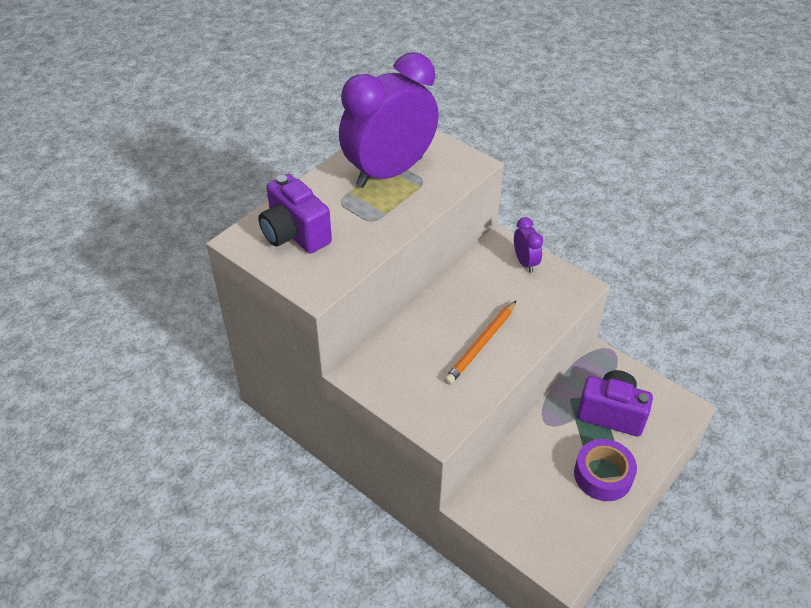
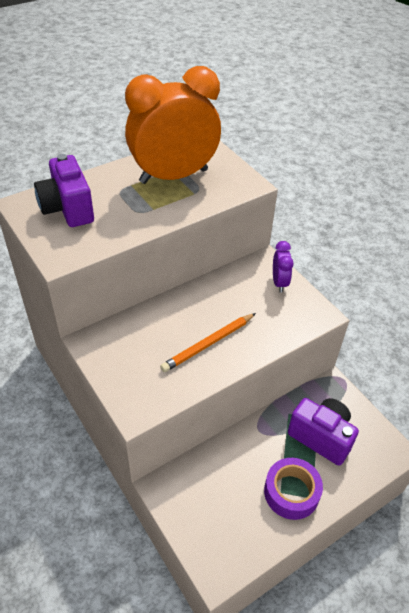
camera: 15 degrees right, 0 degrees up
purple clock [339,52,439,188] -> orange clock [125,66,221,184]

